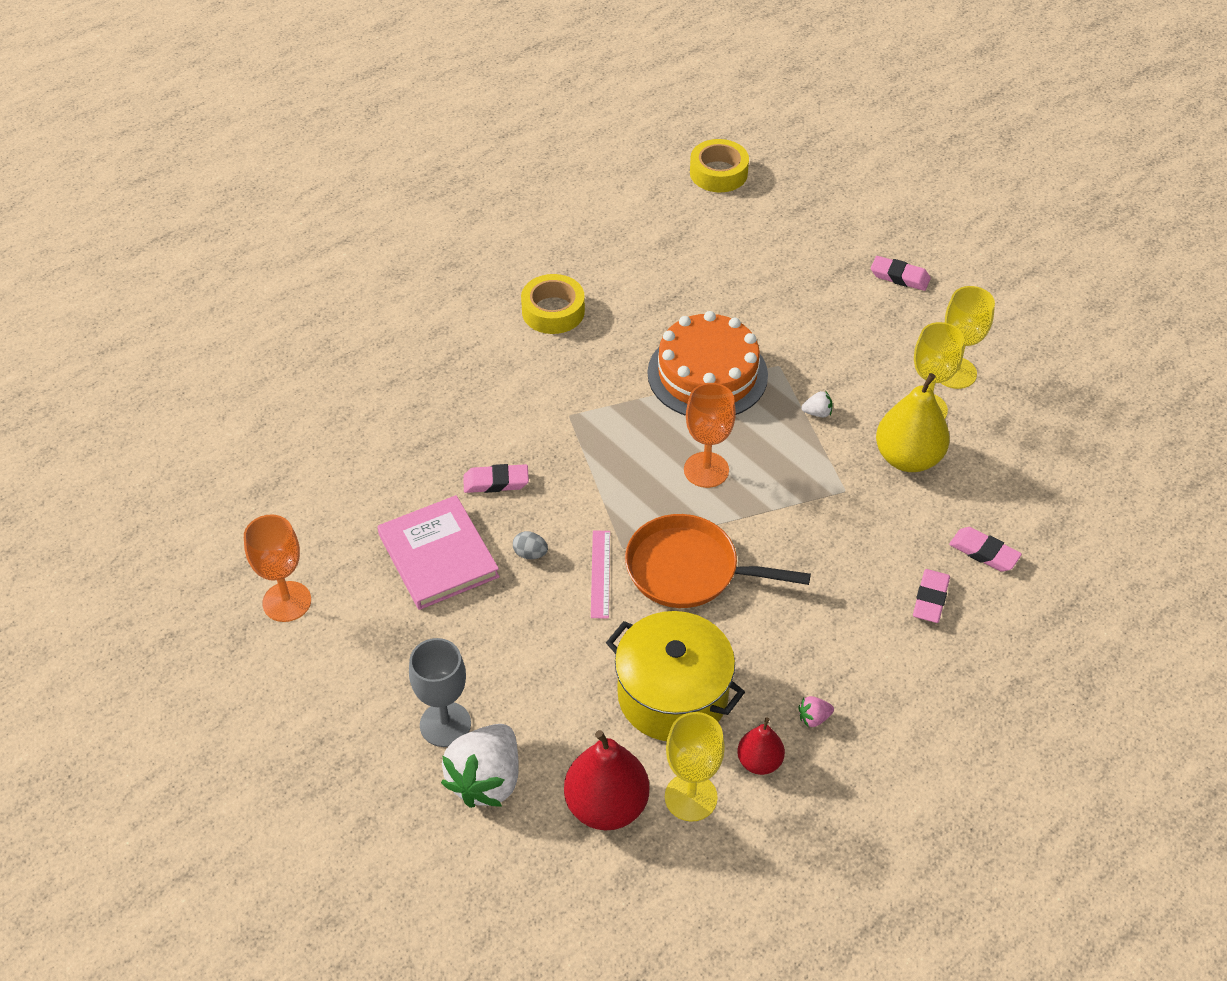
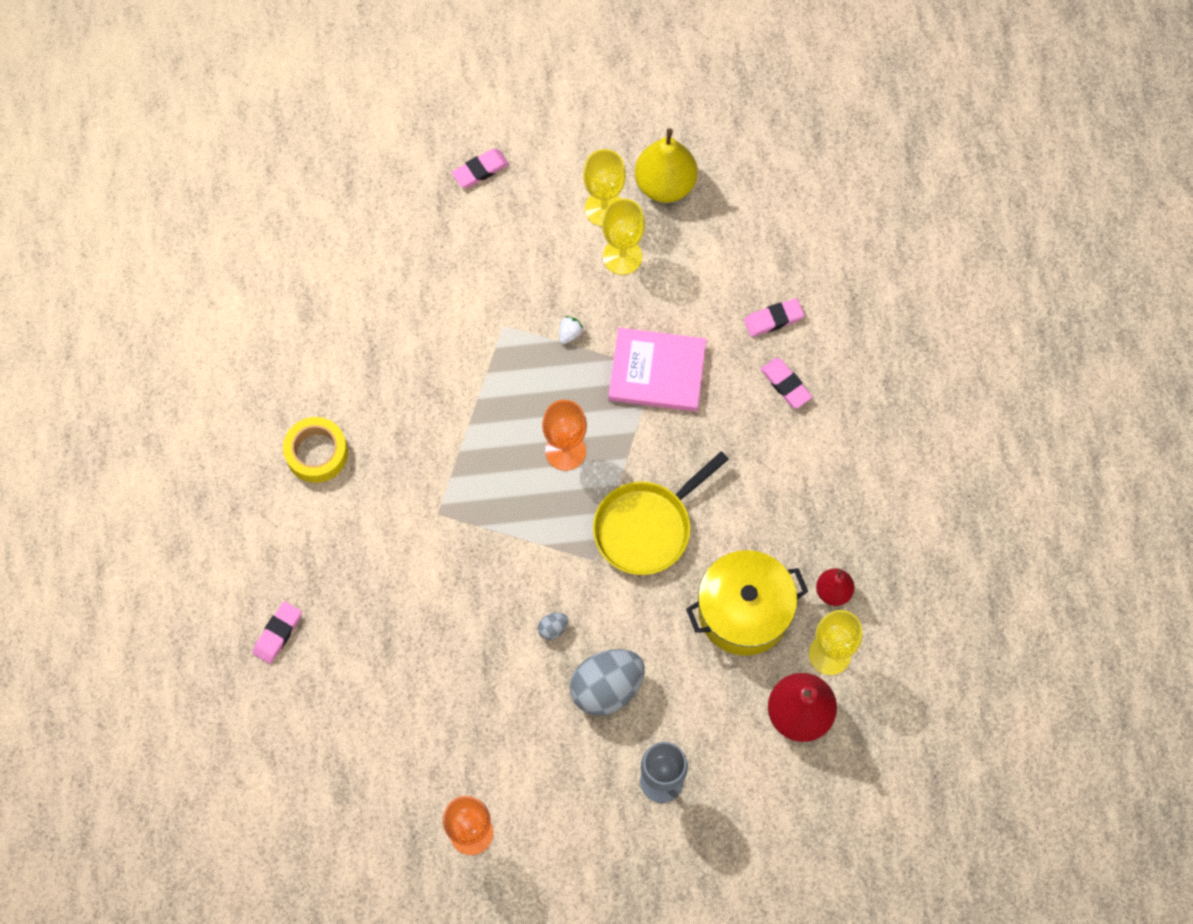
camera: 55 degrees left, 20 degrees up
pink book [378,495,500,610] -> pink book moved to [609,328,707,412]
white strawberry [441,724,519,808] -> none
pink eraser [463,464,529,493] -> pink eraser moved to [253,601,302,664]
pink ruler [591,531,610,618] -> none
orange pan [625,514,811,608] -> yellow pan [593,451,729,575]
orange cake [647,311,768,416] -> none
yellow tape [690,139,749,192] -> none
pink strawberry [798,696,834,728] -> none
yellow pear [876,373,950,472] -> yellow pear moved to [635,128,697,203]
none -> grey egg [570,649,645,716]

